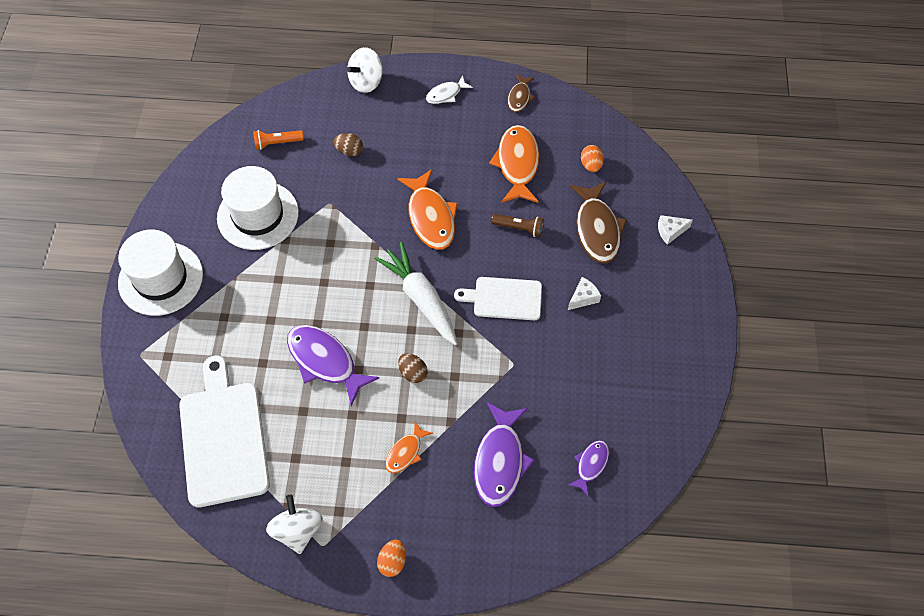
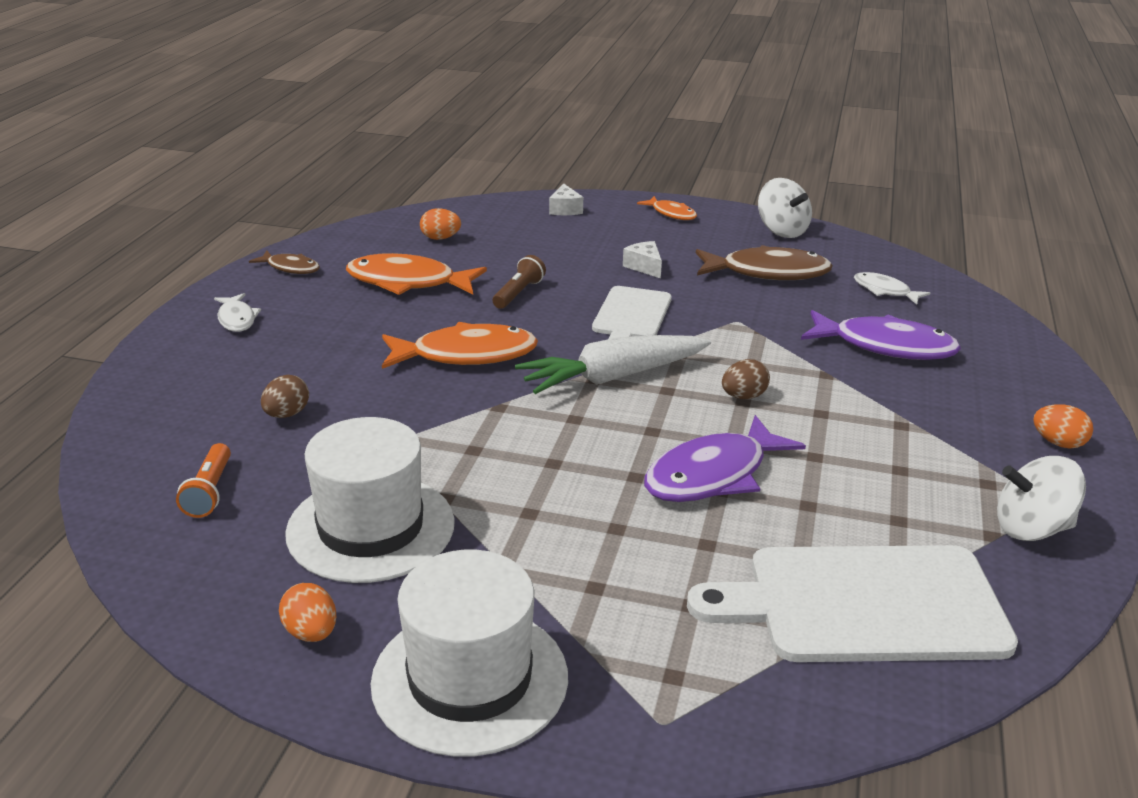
camera: 80 degrees left, 30 degrees down
white spinning top [347,47,383,93] -> white spinning top moved to [758,178,812,238]
orange fish [385,422,433,473] -> orange fish moved to [637,196,697,220]
purple fish [567,440,609,496] -> white fish [854,272,930,304]
brown fish [570,182,627,264] -> brown fish moved to [696,245,833,280]
none -> orange egg [279,583,336,642]

